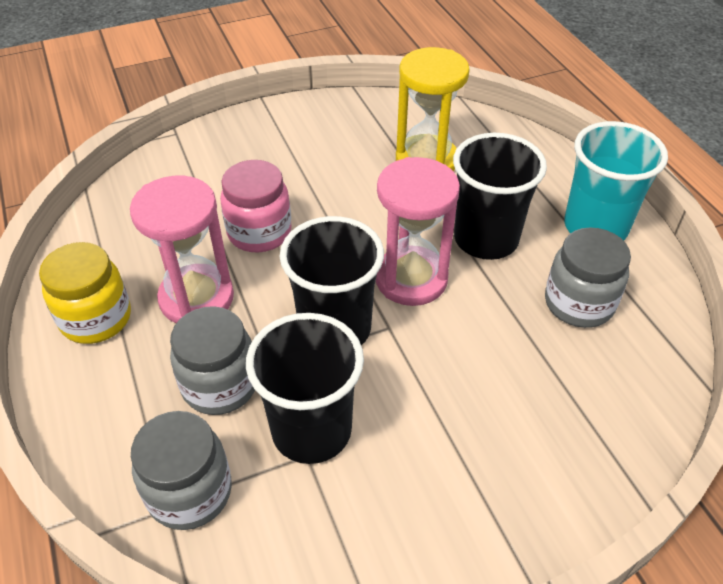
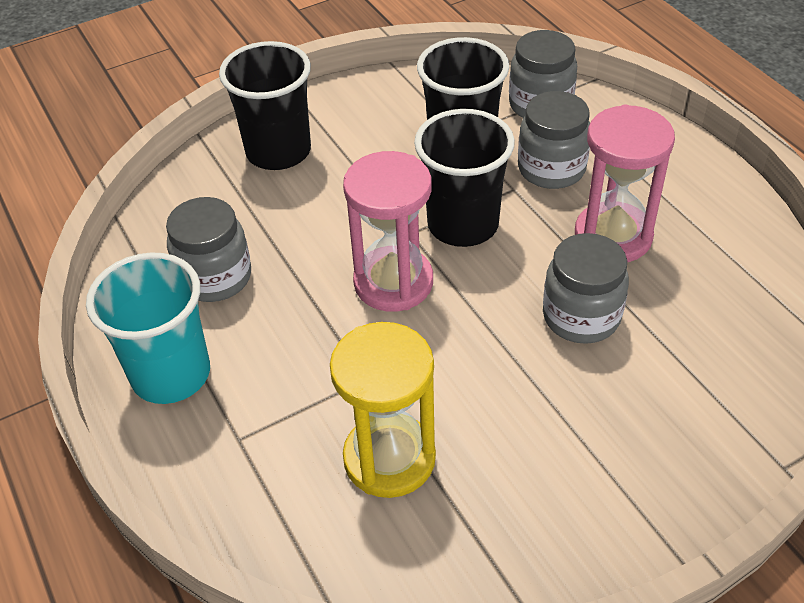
camera: 175 degrees right, 0 degrees up
yellow jar [39,242,131,344] -> none
pink jar [220,160,292,252] -> grey jar [543,233,629,344]
black cup [453,133,547,260] -> black cup moved to [219,41,311,170]

